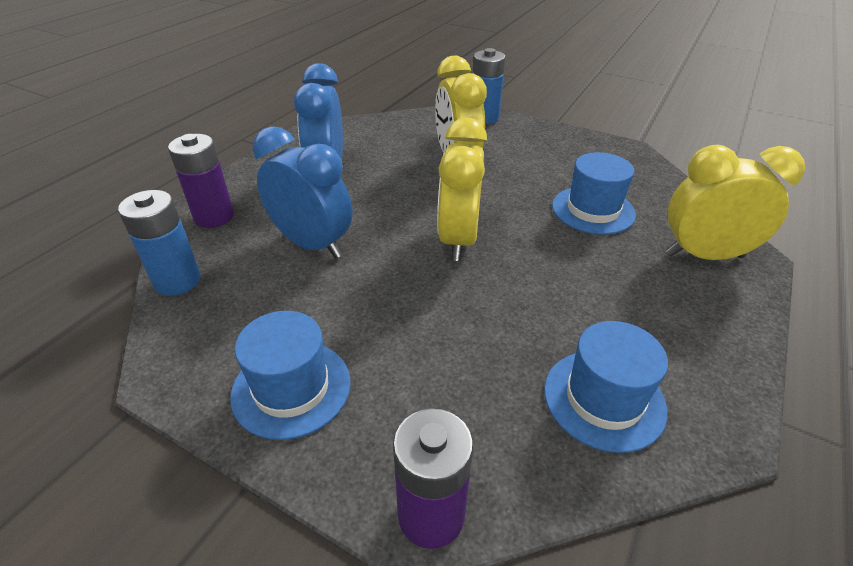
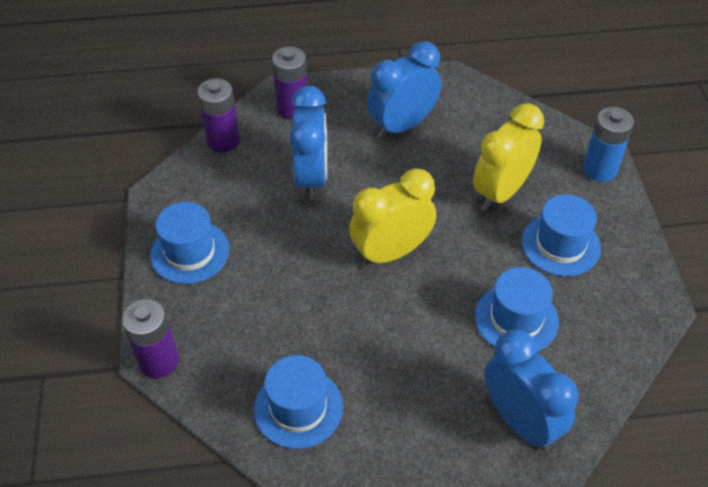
camera: 55 degrees right, 10 degrees up
blue battery [118,190,201,296] -> purple battery [197,78,240,153]
yellow clock [666,145,805,260] -> blue clock [484,330,578,451]
none -> blue hat [522,194,601,277]

